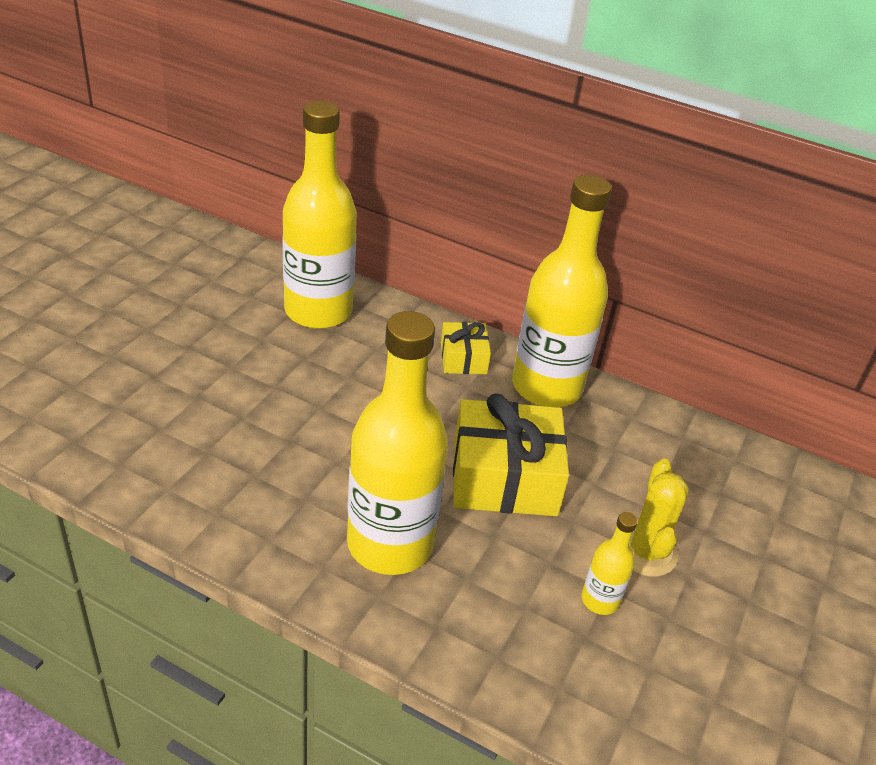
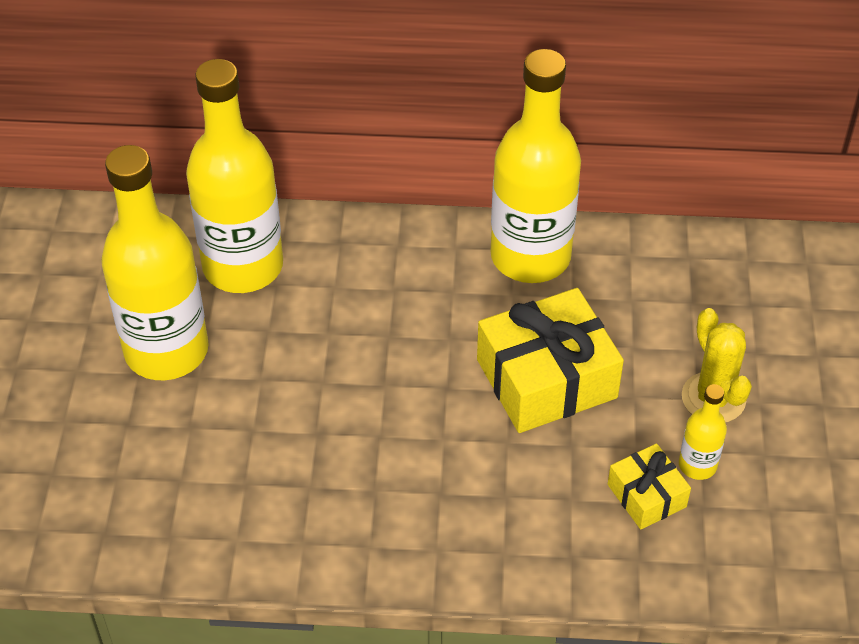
camera: 20 degrees left, 10 degrees up
yellow bottle [347,311,448,575] -> yellow bottle moved to [101,145,209,380]
yellow gift [441,322,491,374] -> yellow gift moved to [608,443,691,529]

